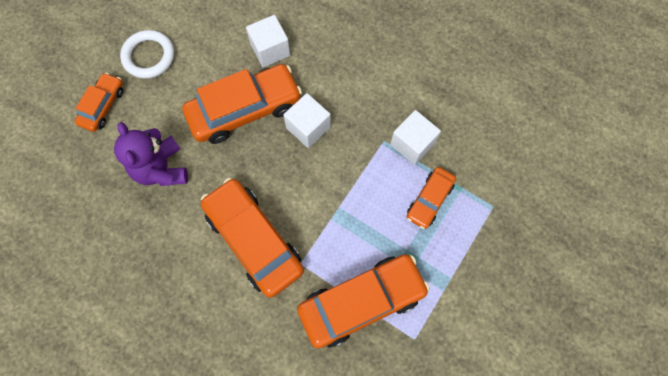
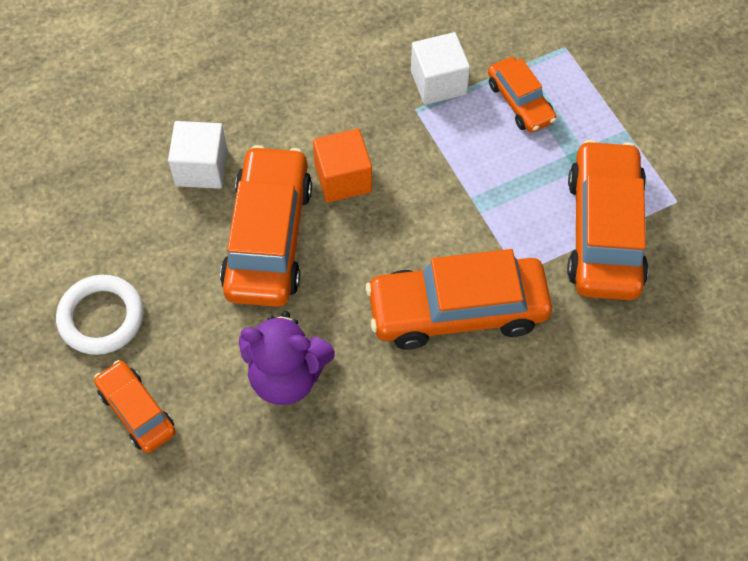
camera: 60 degrees left, 10 degrees down
white cube [283,93,331,148] -> orange cube [313,129,372,203]

